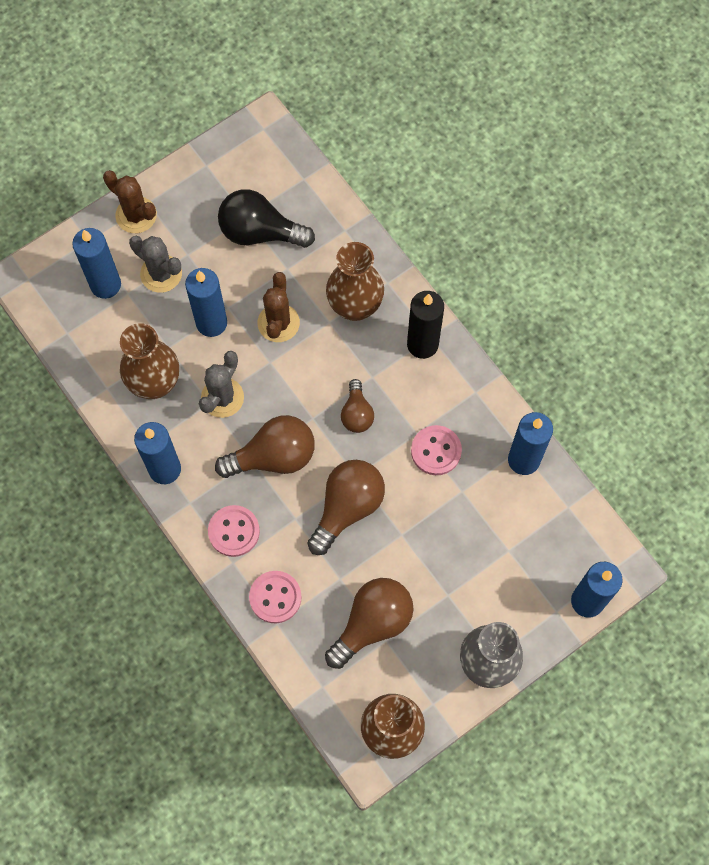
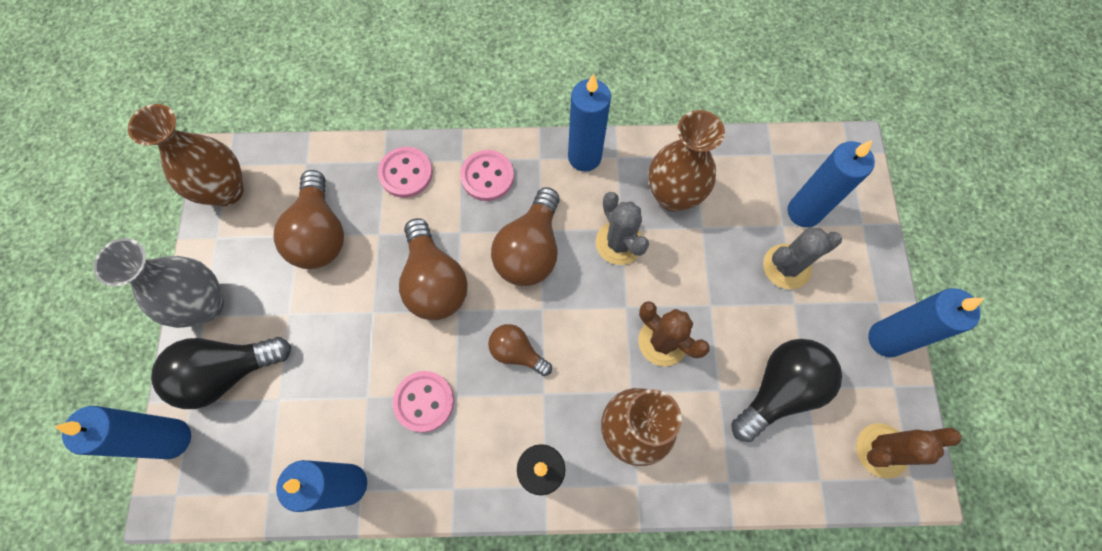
camera: 125 degrees right, 0 degrees up
brown cactus [103,170,157,233] -> brown cactus moved to [856,423,961,478]
blue candle [185,268,227,337] -> blue candle moved to [868,288,984,357]
none -> black light bulb [151,337,291,409]

